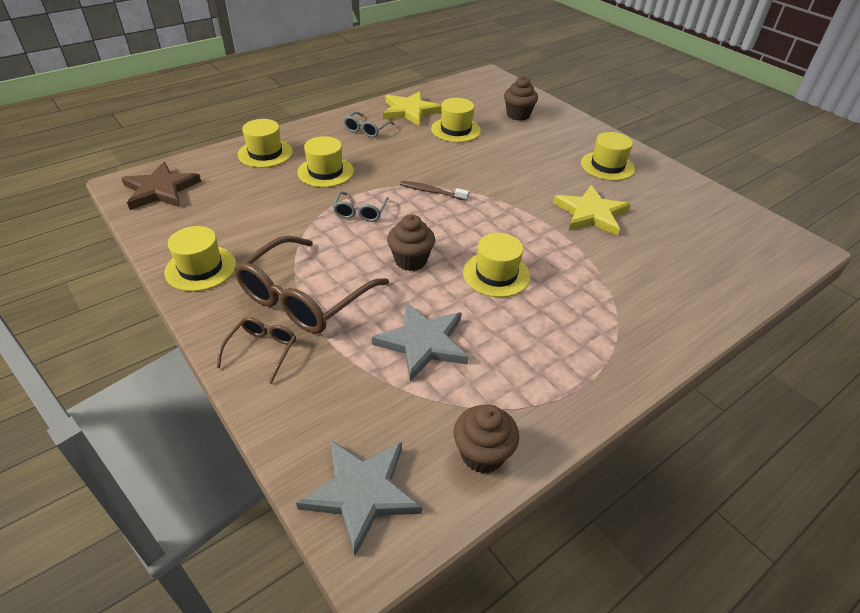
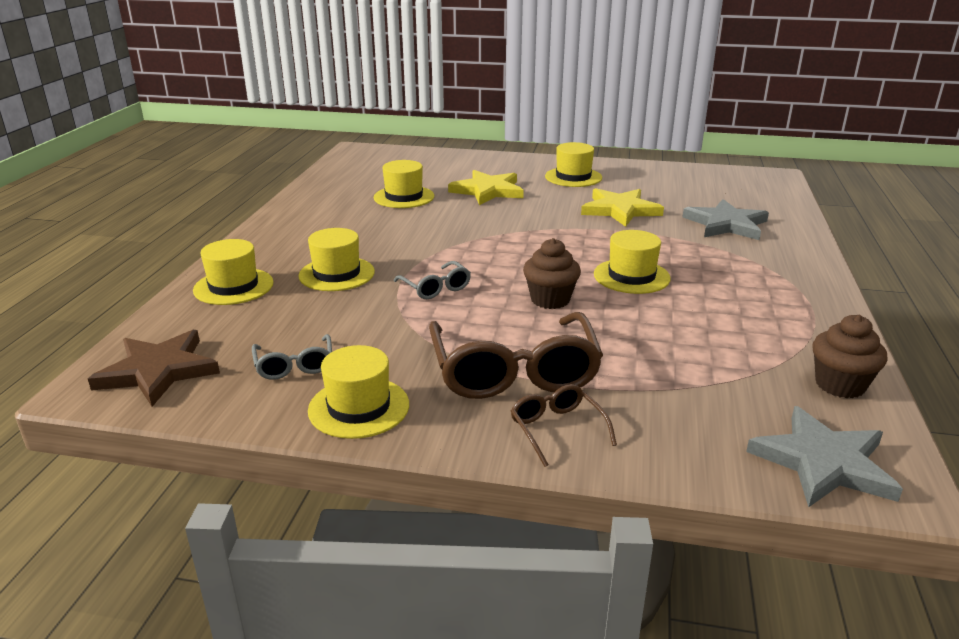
camera: 40 degrees left, 15 degrees down
grey glasses [343,111,394,138] -> grey glasses moved to [252,334,332,380]
grey star [372,302,469,381] -> grey star moved to [683,199,769,240]
yellow star [383,91,441,126] -> yellow star moved to [448,170,524,205]
brown toothbrush [400,181,469,201] -> none
brown cupcake [504,76,538,121] -> none

